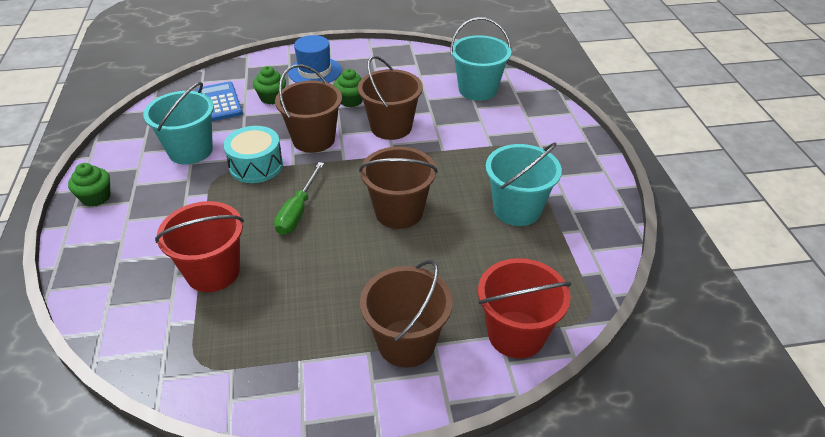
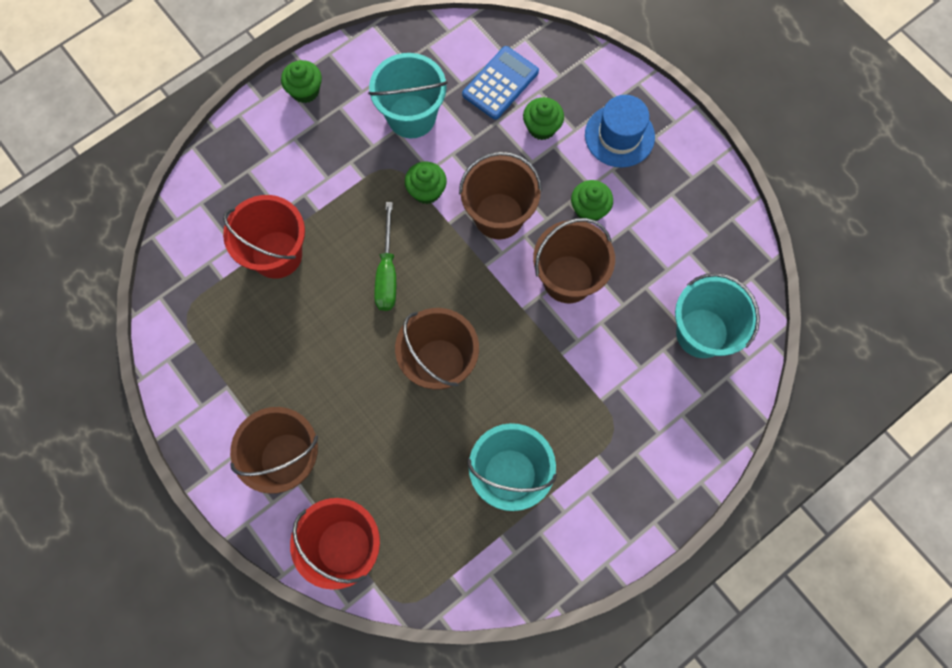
camera: 60 degrees right, 30 degrees up
turquoise drum [223,126,283,183] -> green cupcake [405,161,447,204]
green screwdriver [274,162,324,235] -> green screwdriver turned 75 degrees counterclockwise [374,202,396,311]

